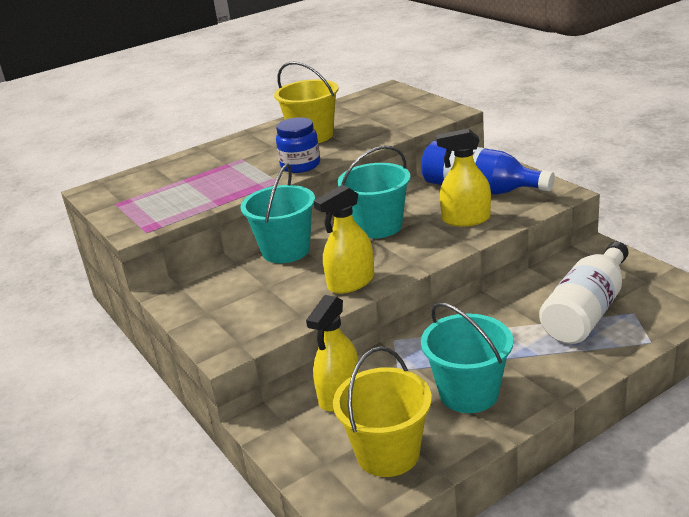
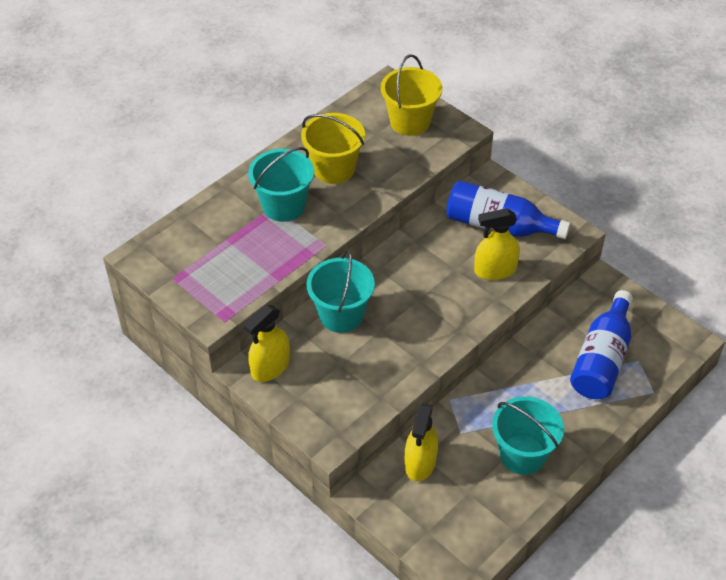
camera: 15 degrees left, 20 degrees up
blue jar [276,117,320,173] -> none
yellow spray bottle [313,185,374,294] -> yellow spray bottle moved to [244,305,290,382]
yellow bucket [333,346,432,477] -> yellow bucket moved to [381,54,442,136]
turquoise bucket [338,145,411,238] -> turquoise bucket moved to [248,147,314,222]
white bottle [539,242,628,344] -> blue bottle [570,290,633,399]

